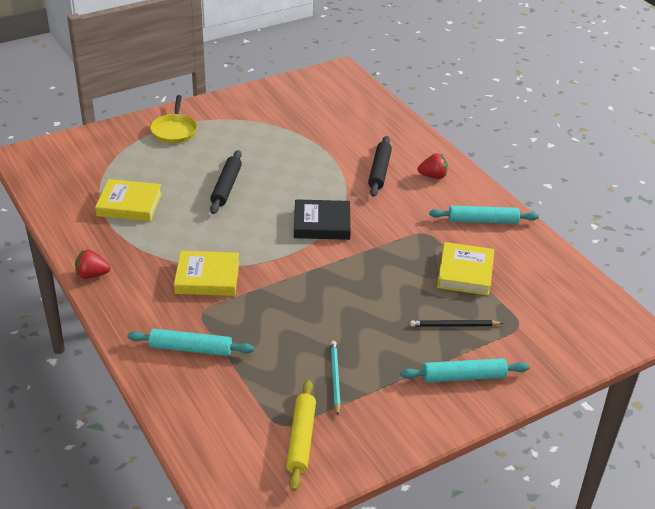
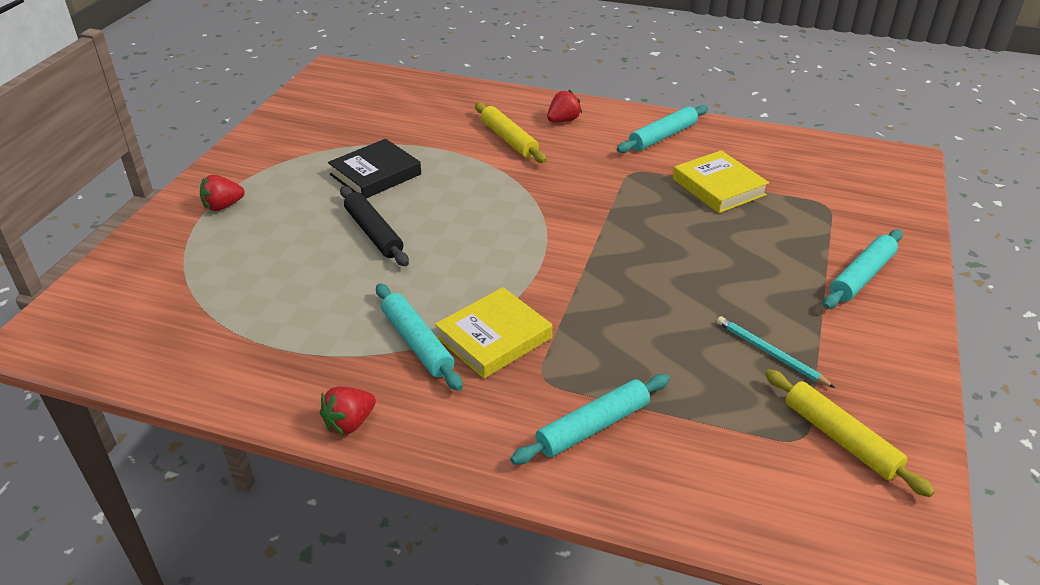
camera: 40 degrees left, 0 degrees up
yellow book [95,179,162,221] -> none
yellow pan [150,95,197,143] -> red strawberry [200,175,245,211]
black book [294,199,351,240] -> black book moved to [328,139,421,198]
black rolling pin [368,136,392,197] -> yellow rolling pin [475,102,547,163]
black pencil [410,320,503,327] -> none
none -> turquoise rolling pin [376,283,463,391]

